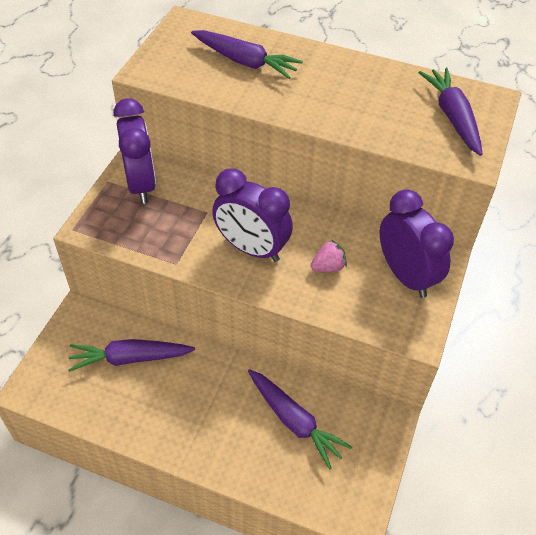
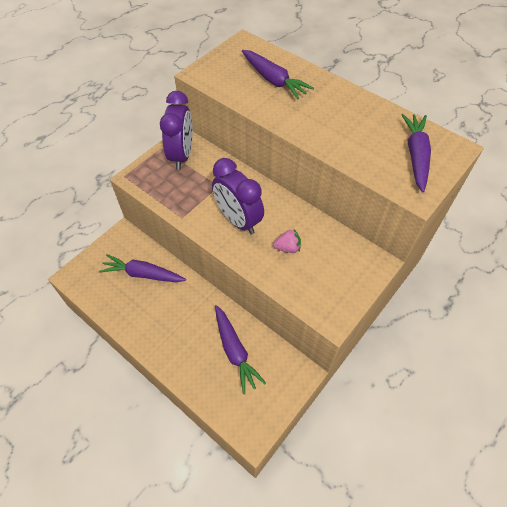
camera: 20 degrees right, 5 degrees up
purple clock [380,189,454,298] -> none

